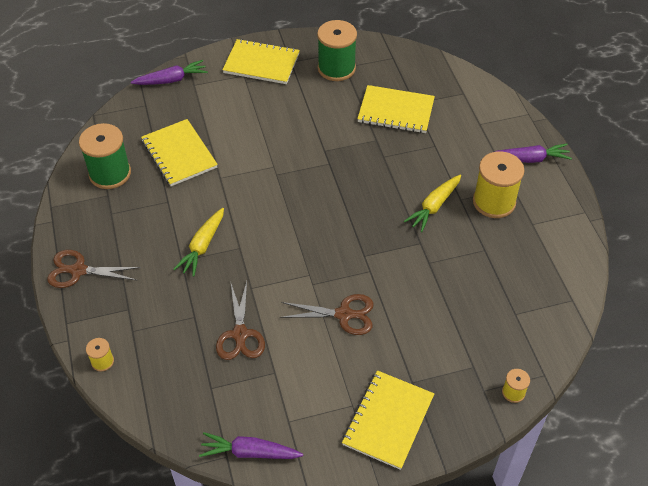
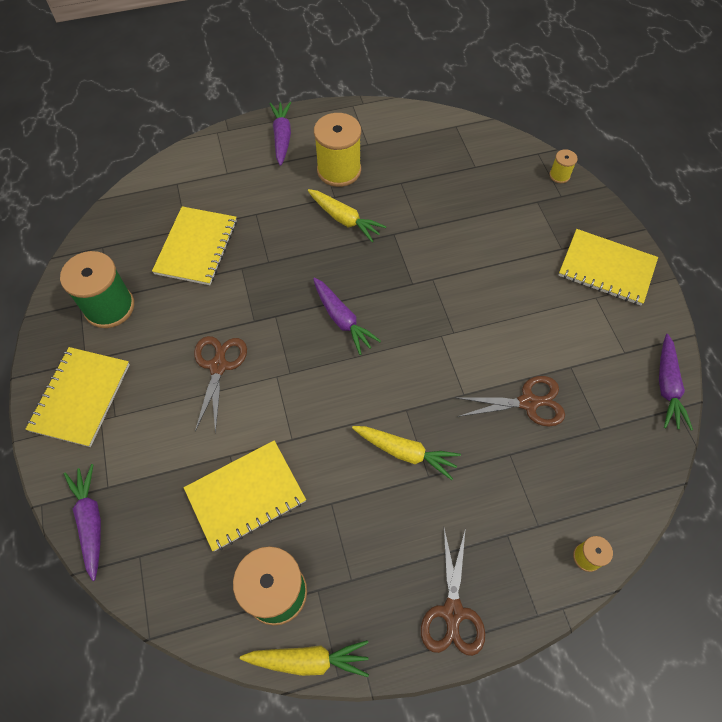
camera: 90 degrees left, 10 degrees up
brown scissors [280,294,373,335] -> brown scissors moved to [194,336,247,433]
none -> yellow carrot [240,640,369,677]
none -> purple carrot [313,278,381,355]

